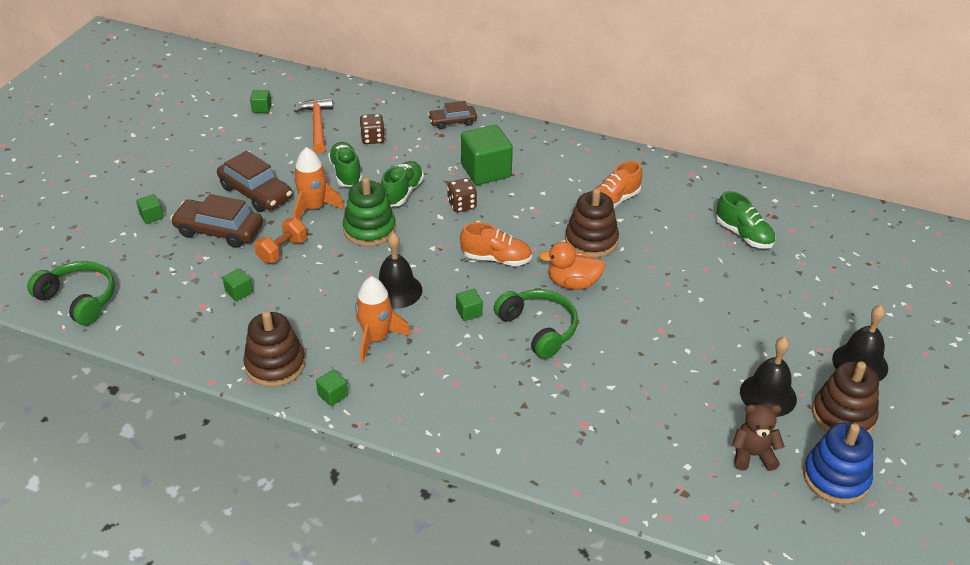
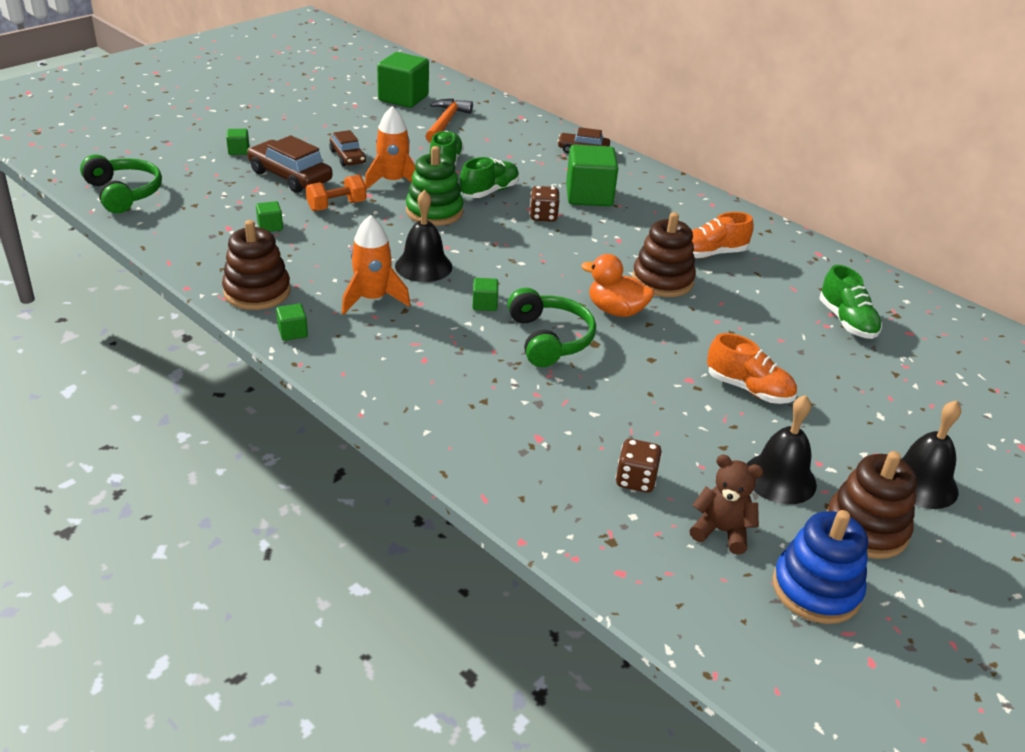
camera: 20 degrees right, 5 degrees down
brown car [217,150,293,212] -> brown car [329,130,366,166], size x0.61
green cube [250,90,271,113] -> green cube [377,52,429,108], size x2.20
brown dice [359,114,385,144] -> brown dice moved to [616,439,662,493]
orange shoe [460,222,532,266] -> orange shoe moved to [707,333,797,404]

